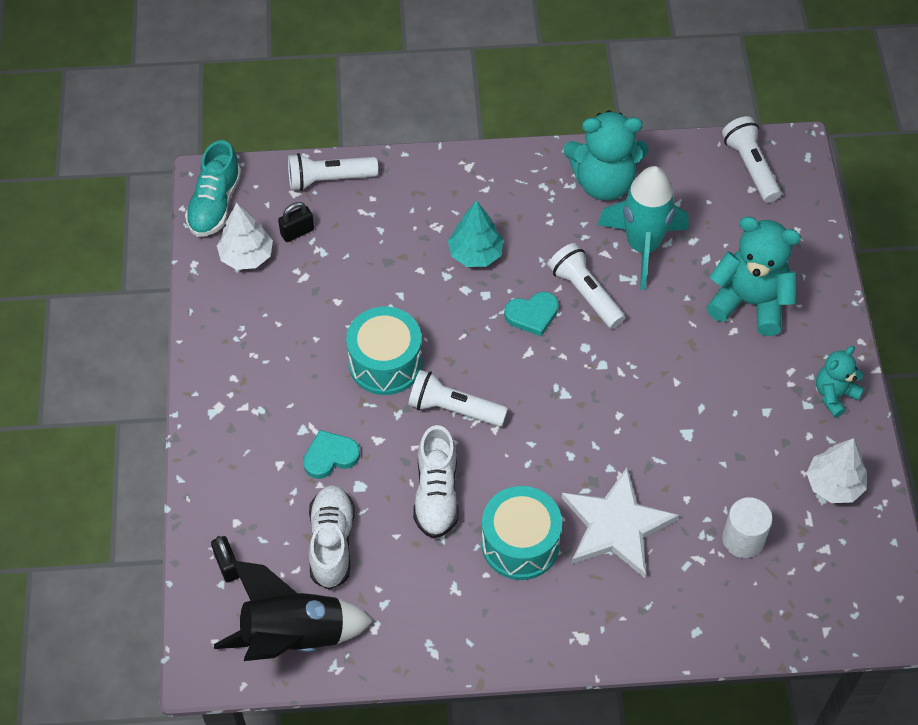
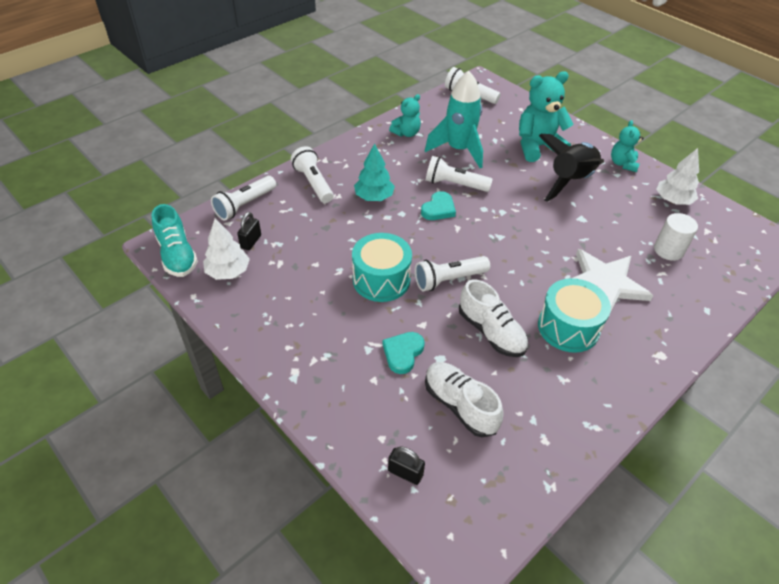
camera: 40 degrees left, 10 degrees down
black rocket [214,560,373,661] -> black rocket moved to [539,134,604,202]
turquoise teddy bear [563,110,649,201] -> turquoise teddy bear [389,94,421,137], size x0.57
none -> white flashlight [291,146,334,203]

